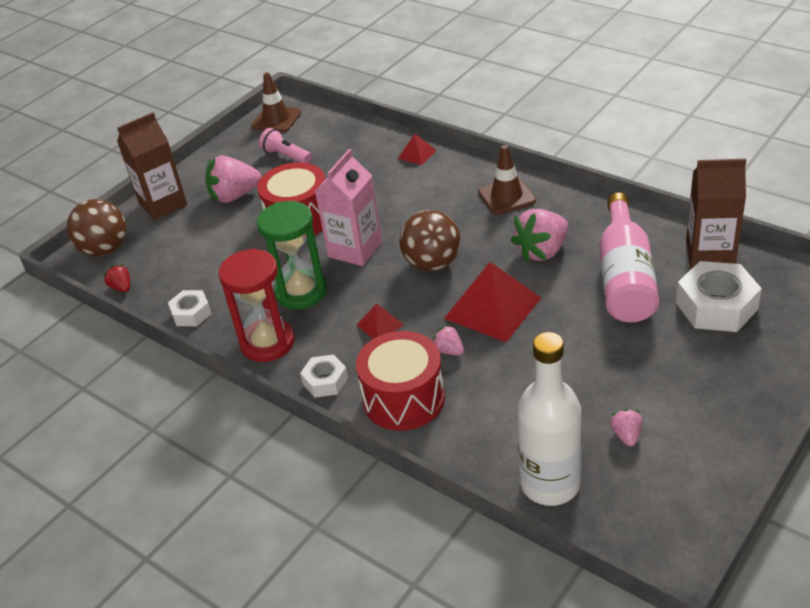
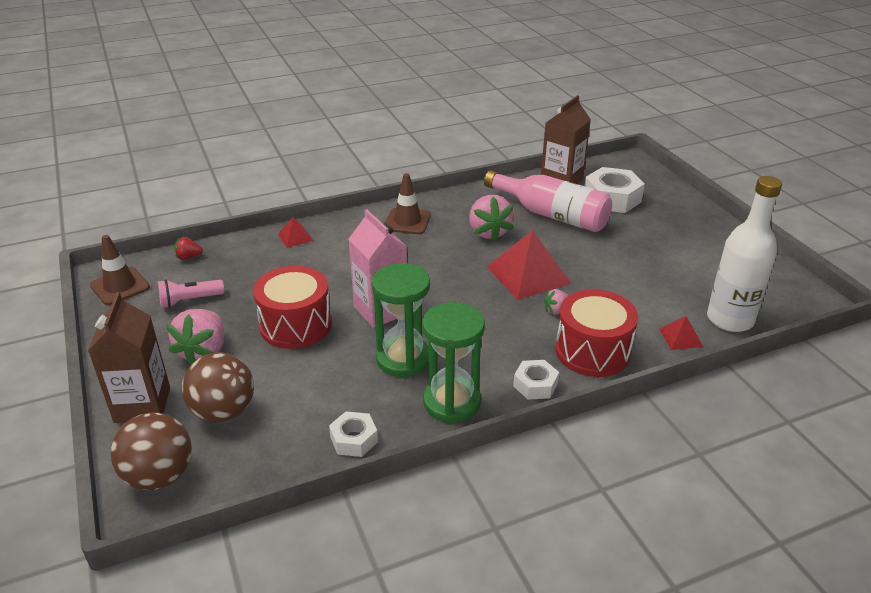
camera: 65 degrees left, 5 degrees down
red strawberry [103,264,130,292] -> red strawberry moved to [174,237,203,260]
red hourglass [219,249,295,362] -> green hourglass [422,302,485,423]
red pyramid [357,303,404,339] -> red pyramid moved to [659,316,703,350]
brown ball [399,210,461,272] -> brown ball moved to [182,352,254,423]
pink strawberry [610,409,642,446] -> none

